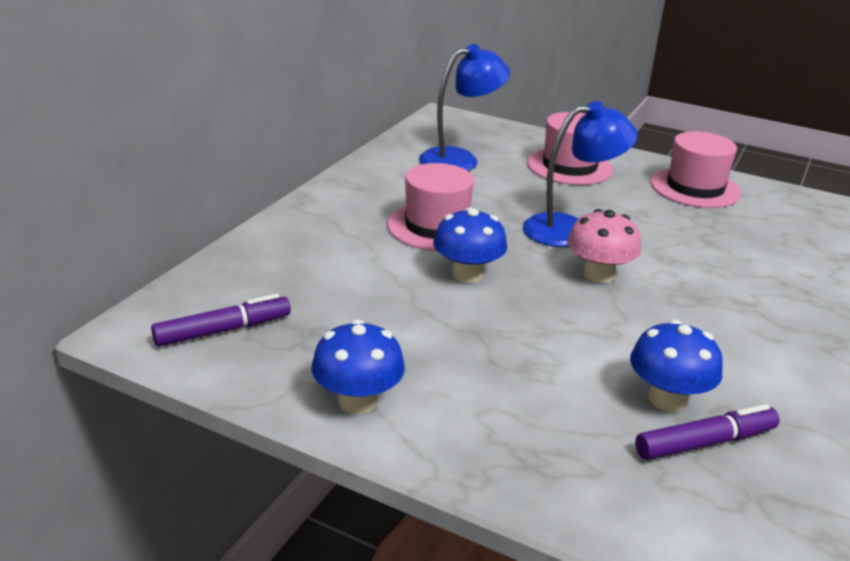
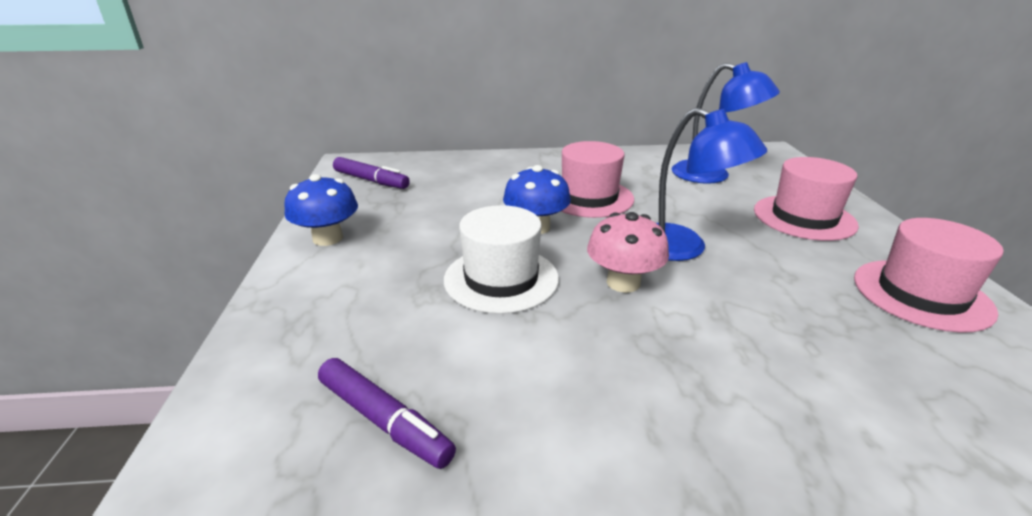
camera: 60 degrees right, 0 degrees up
blue mushroom [630,320,723,412] -> none
none -> white hat [444,205,559,314]

